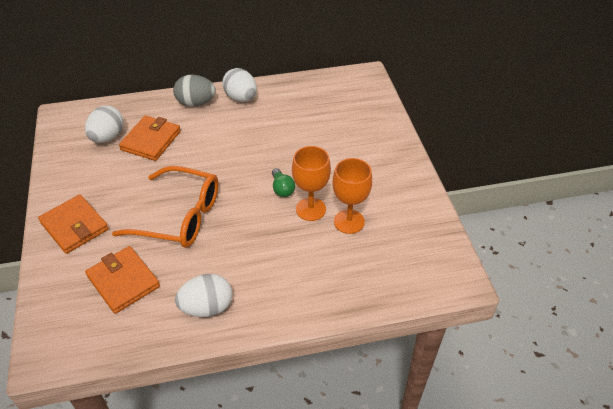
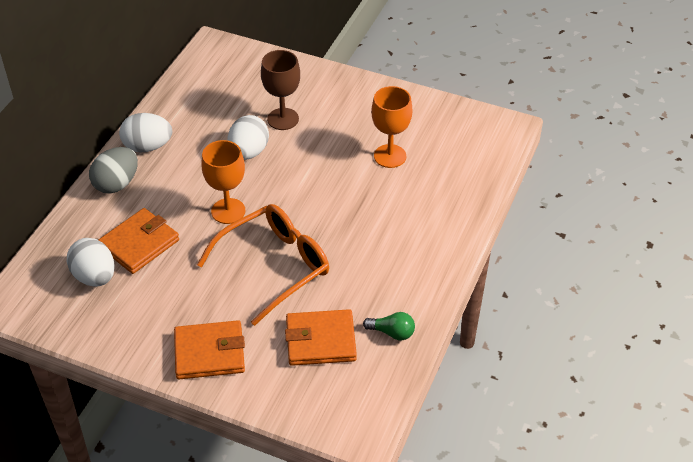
camera: 55 degrees left, 0 degrees up
orange wallet [119,115,181,161] -> orange wallet turned 75 degrees clockwise [98,208,179,274]
white egg [175,274,232,317] -> white egg moved to [227,115,269,160]
green light bulb [272,168,295,197] -> green light bulb moved to [363,312,415,340]
orange goblet [292,146,331,221] -> orange goblet moved to [201,140,245,224]
none -> brown goblet [261,50,300,130]

